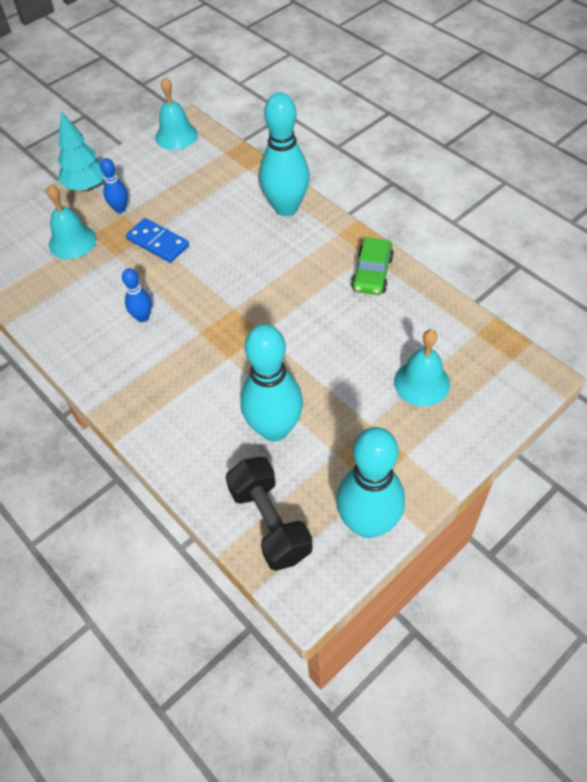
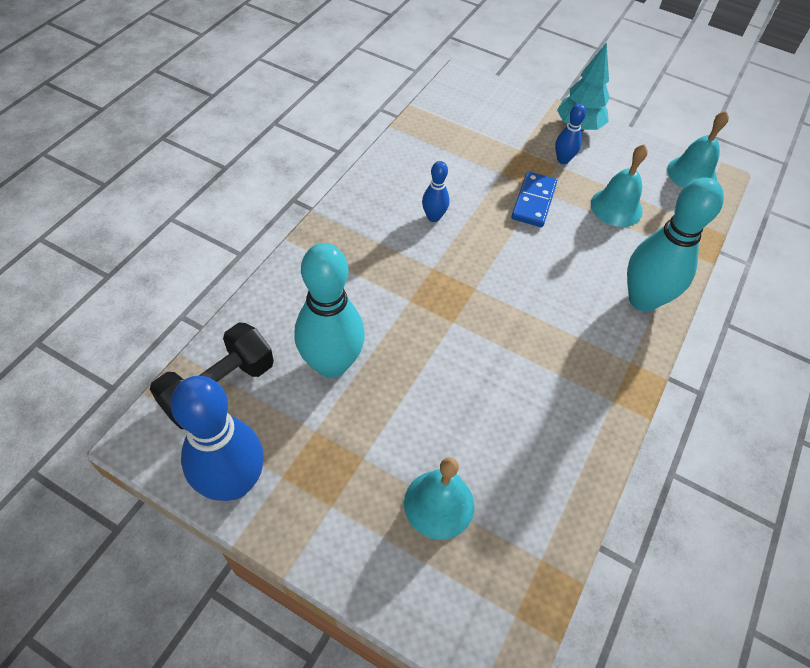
camera: 65 degrees right, 0 degrees up
turquoise bell [47,185,96,259] -> turquoise bell moved to [591,144,648,227]
turquoise bowling pin [336,427,405,538] -> blue bowling pin [171,376,264,501]
green car [351,237,394,295] -> none

